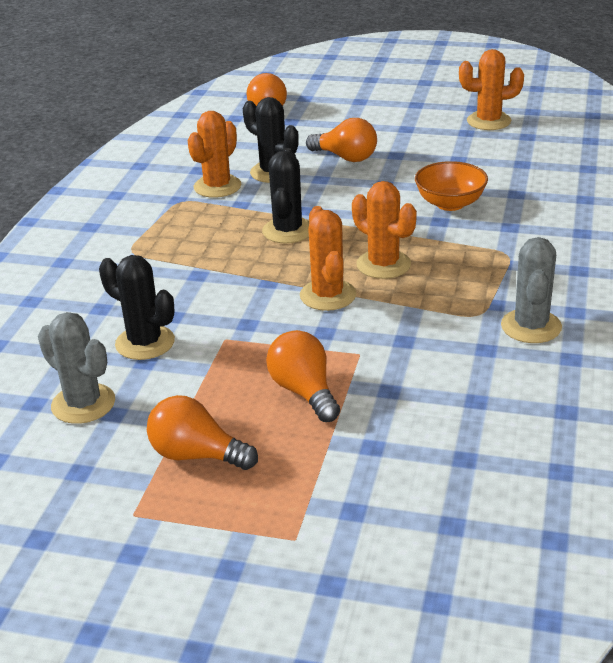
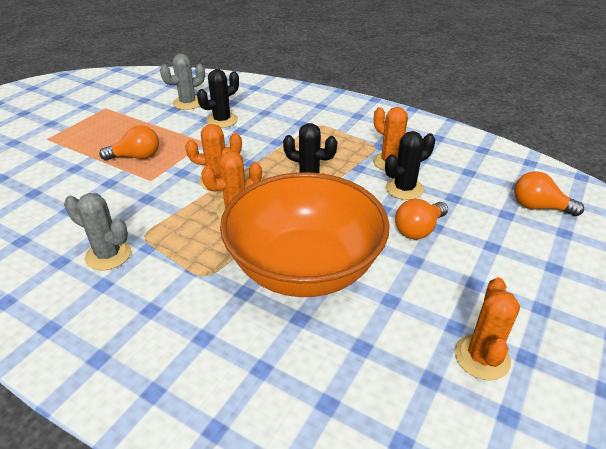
camera: 105 degrees right, 5 degrees up
orange light bulb [147,395,258,470] -> none
orange bowl [415,161,488,211] -> orange bowl [220,172,390,297], size x2.37

